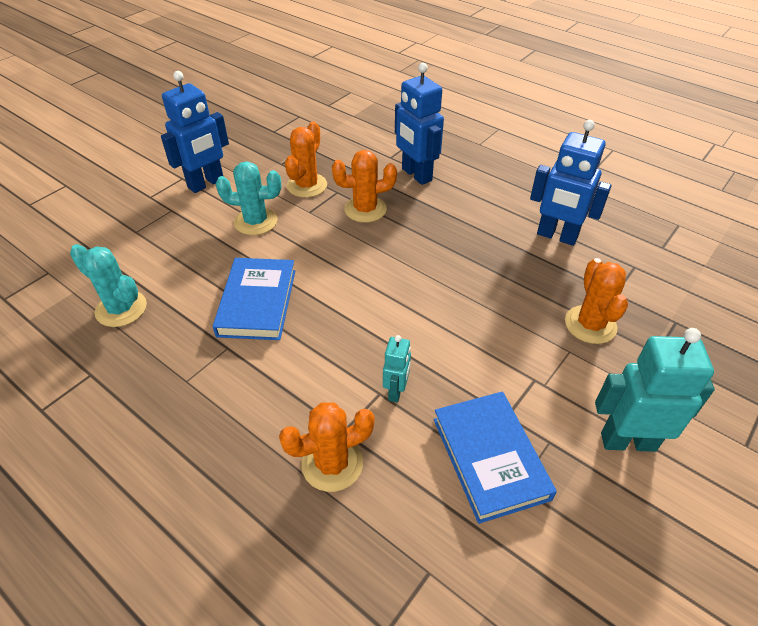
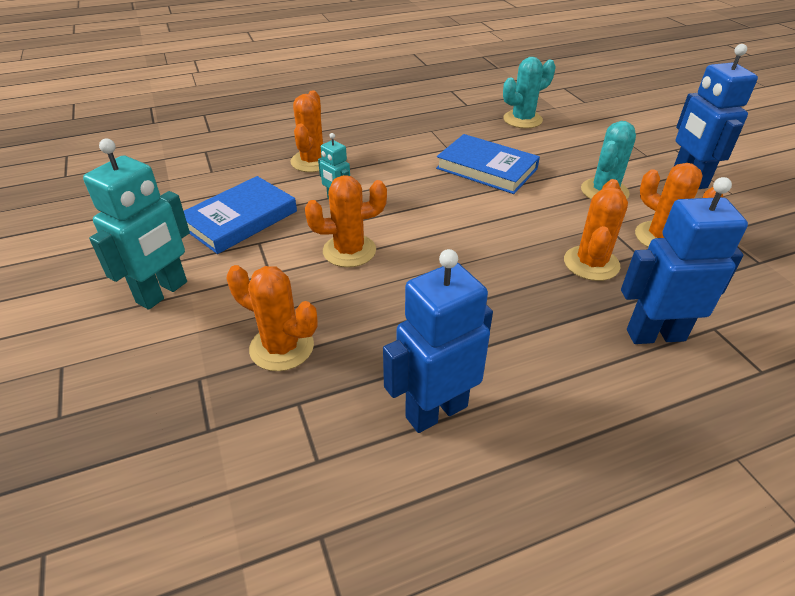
camera: 120 degrees right, 5 degrees down
blue book [434,392,557,524] -> blue book turned 60 degrees counterclockwise [184,176,297,254]
none -> orange cactus [305,175,387,267]

